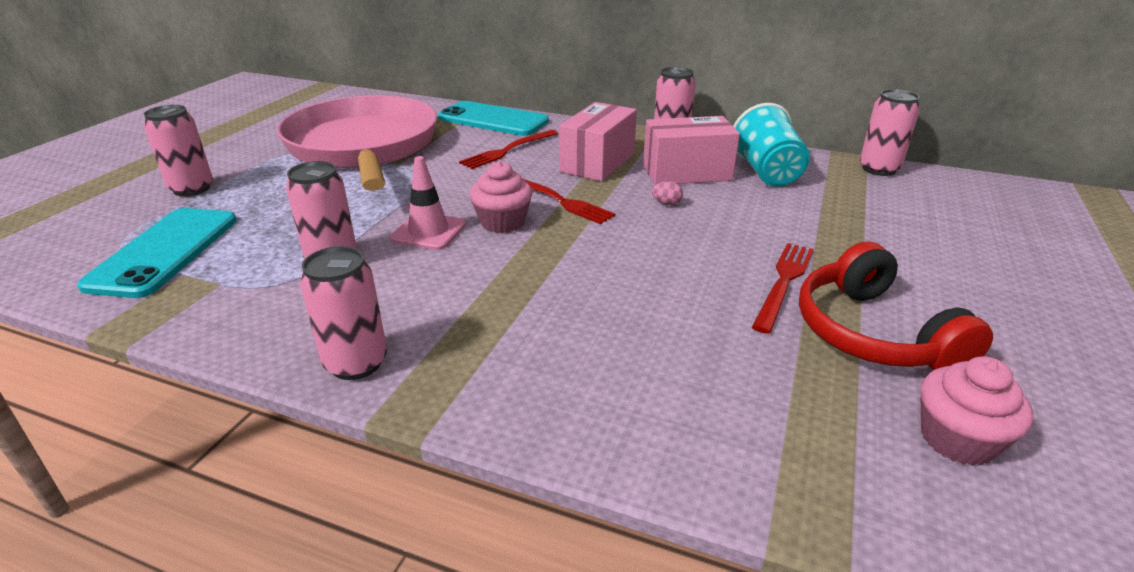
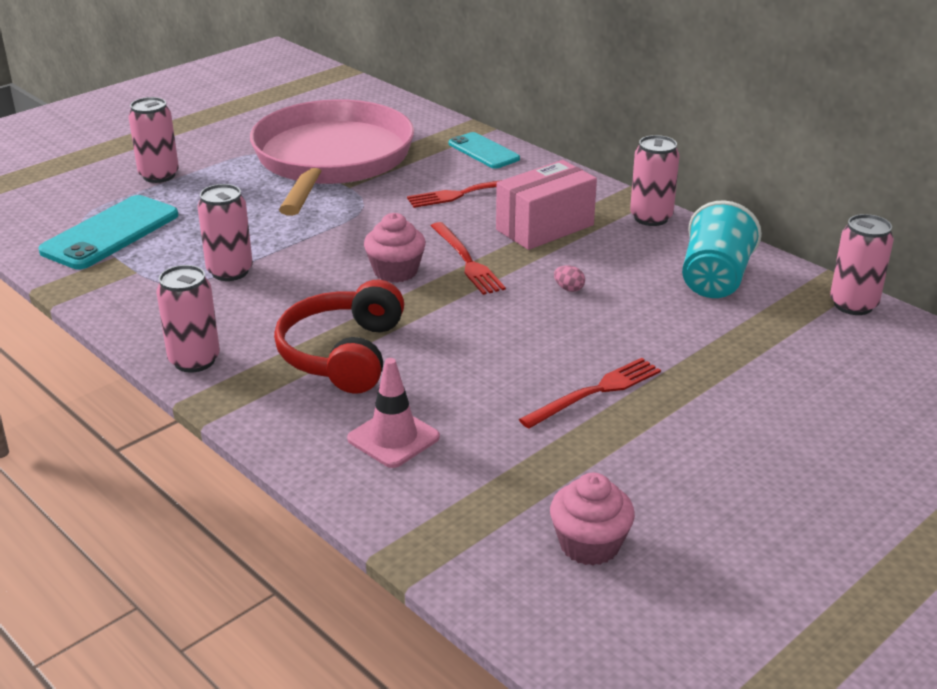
camera: 25 degrees right, 0 degrees up
pink traffic cone [390,156,466,250] -> pink traffic cone moved to [347,358,440,468]
turquoise phone [438,101,549,136] -> turquoise phone [449,132,520,169], size x0.63
pink box [643,116,740,185] -> none
red headphones [799,242,993,370] -> red headphones moved to [274,280,404,393]

